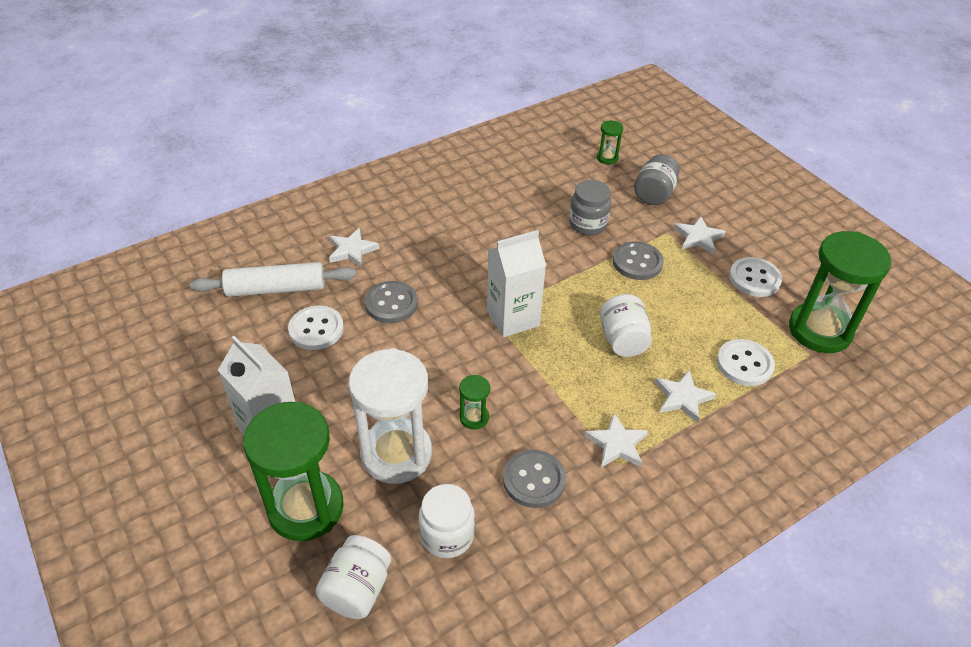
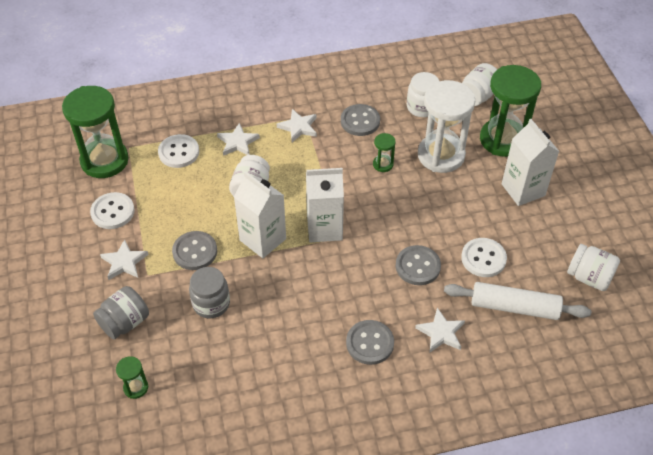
camera: 160 degrees left, 5 degrees up
none -> white carton [234,171,286,258]
none -> grey button [346,320,394,365]
none -> white jar [567,244,620,291]

